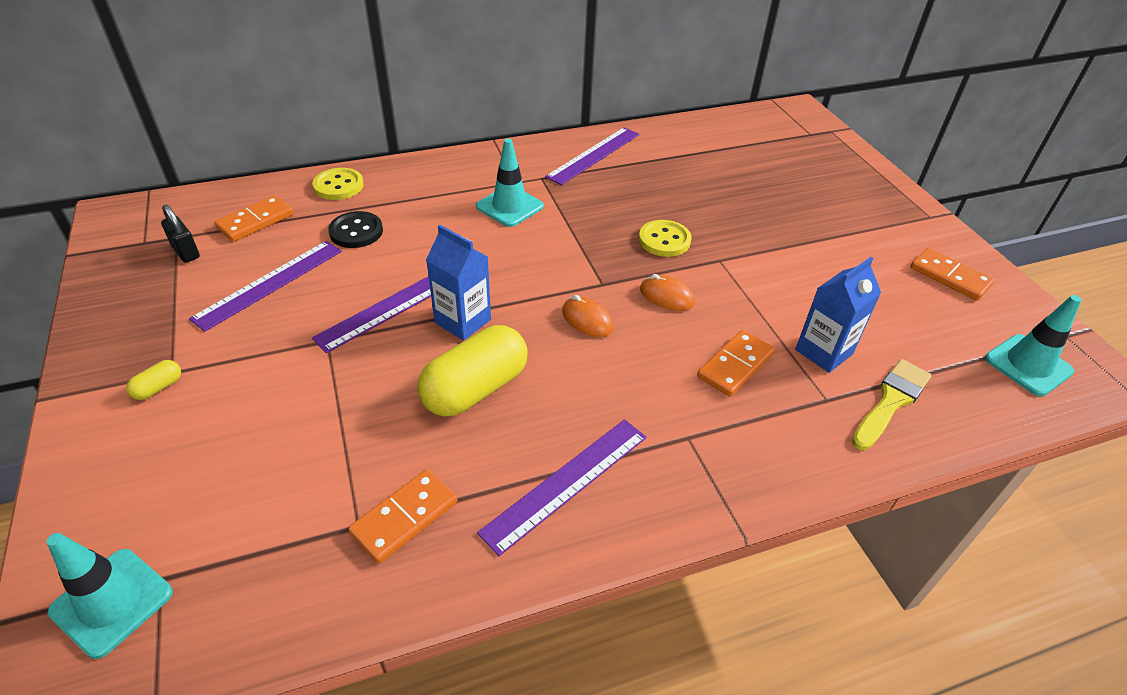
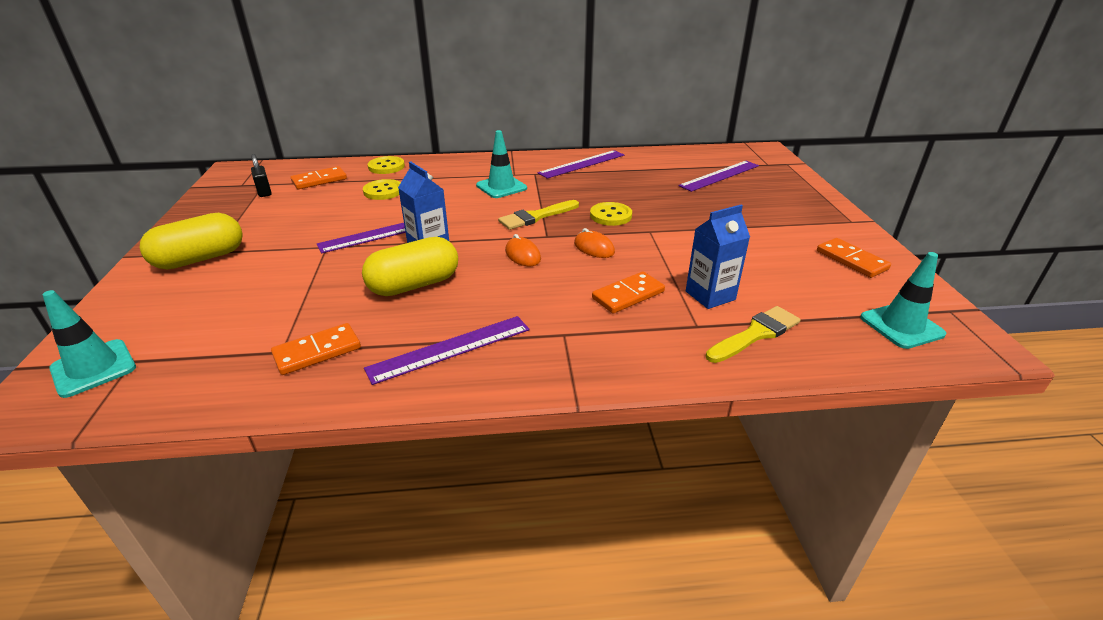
camera: 15 degrees right, 10 degrees down
yellow capsule [126,360,181,400] -> yellow capsule [140,213,243,269], size x2.36
purple ruler [189,241,342,332] -> purple ruler moved to [678,161,759,192]
black button [328,211,383,248] -> yellow button [363,179,401,200]
none -> yellow brush [498,200,579,230]

